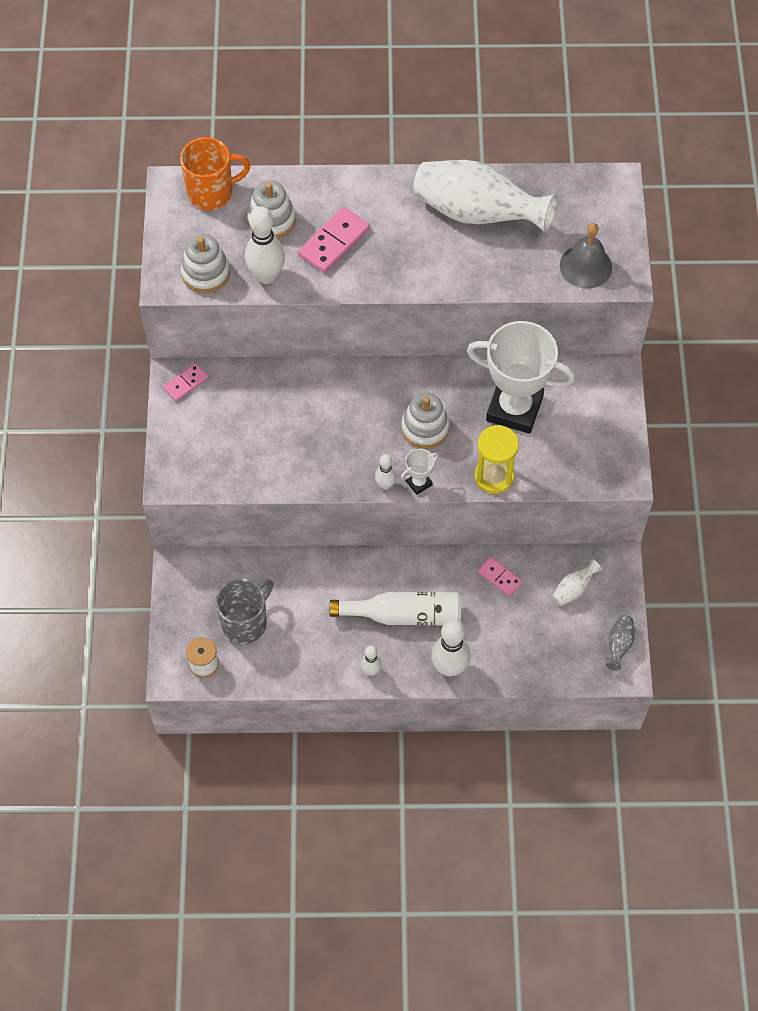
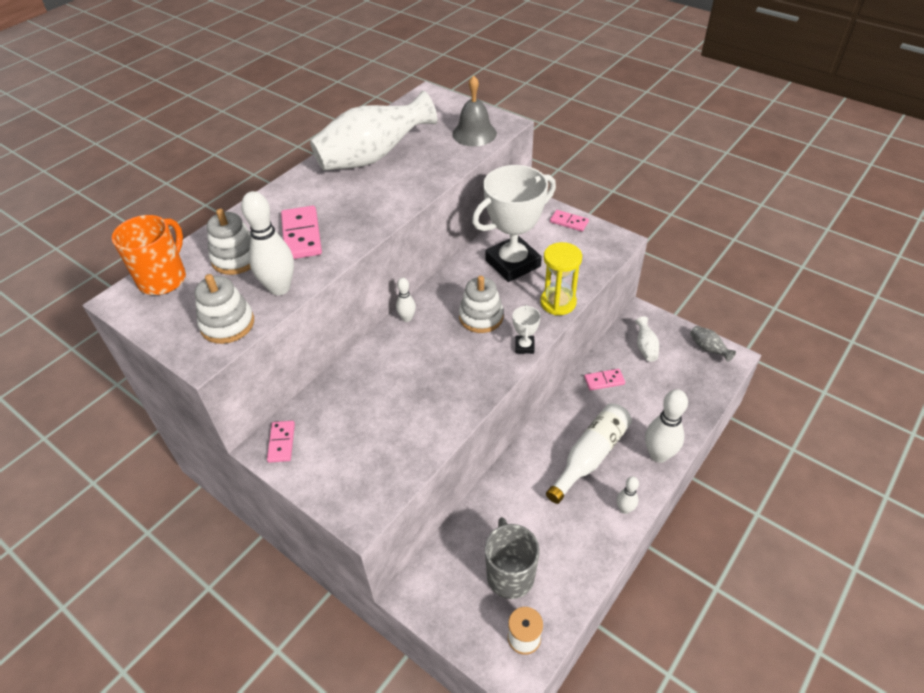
camera: 50 degrees left, 15 degrees down
white bowling pin [375,454,396,490] -> white bowling pin moved to [396,278,416,322]
none -> pink domino [550,210,589,231]

